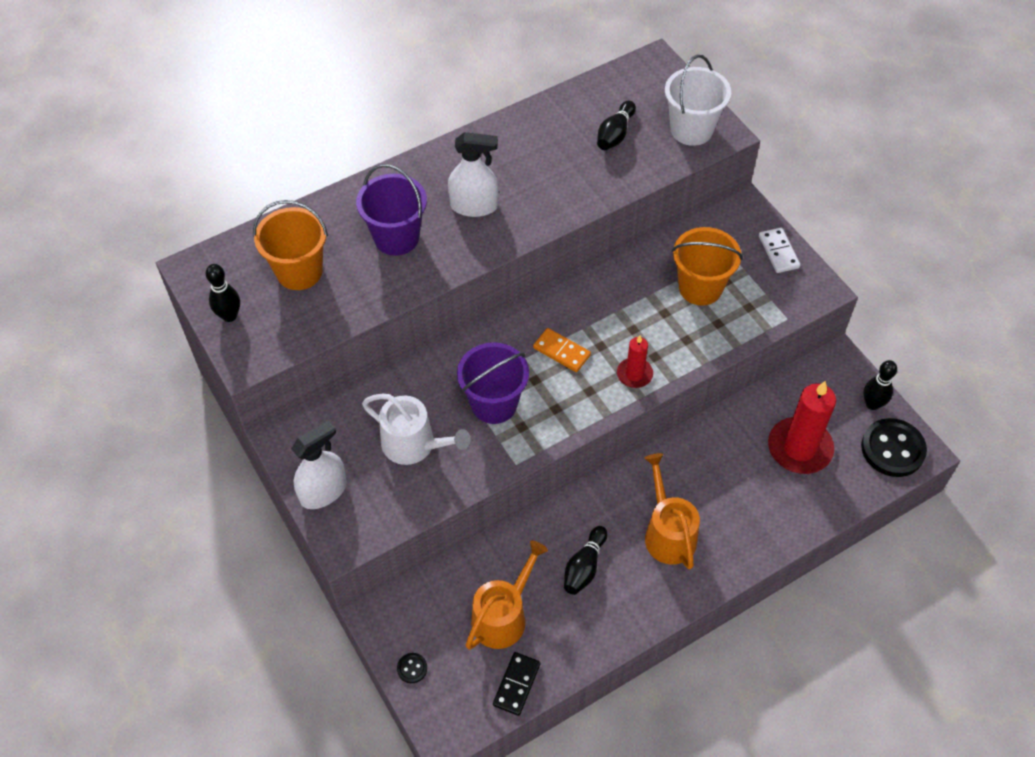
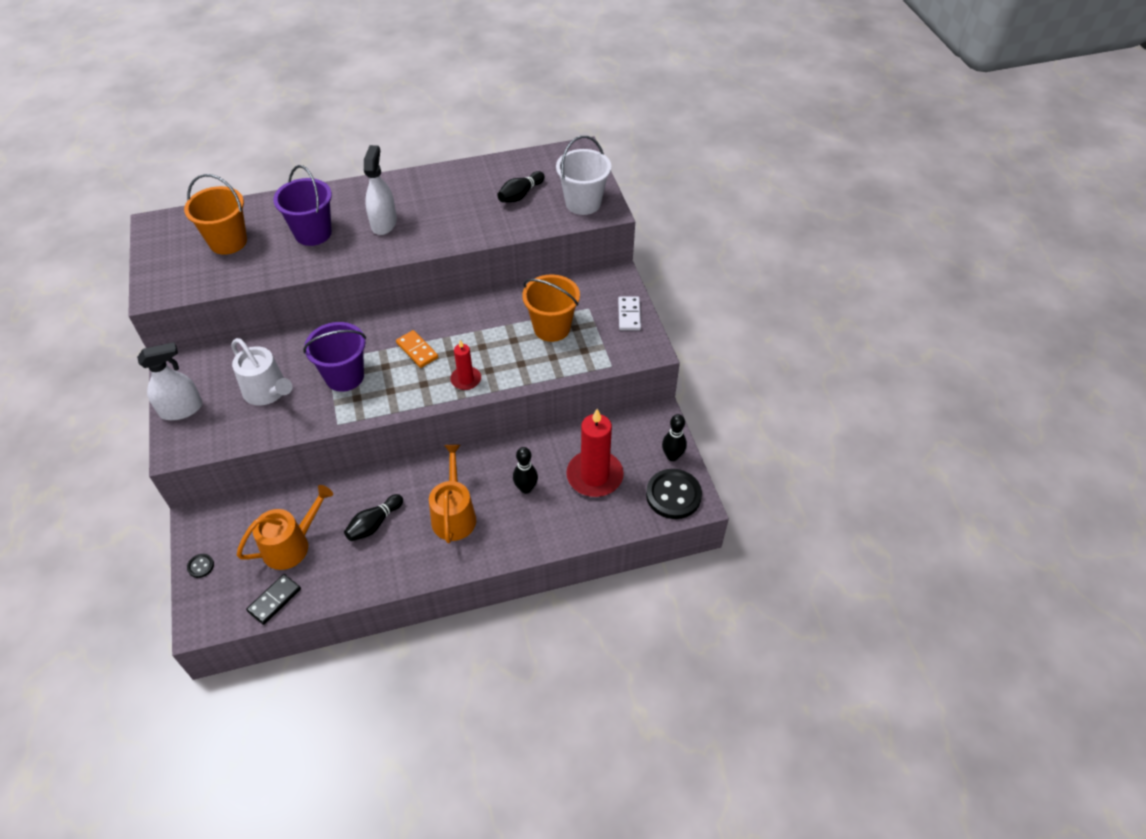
camera: 15 degrees right, 5 degrees down
black bowling pin [206,264,240,322] -> black bowling pin moved to [513,447,538,494]
white spray bottle [448,132,499,217] -> white spray bottle turned 105 degrees counterclockwise [364,145,397,235]

